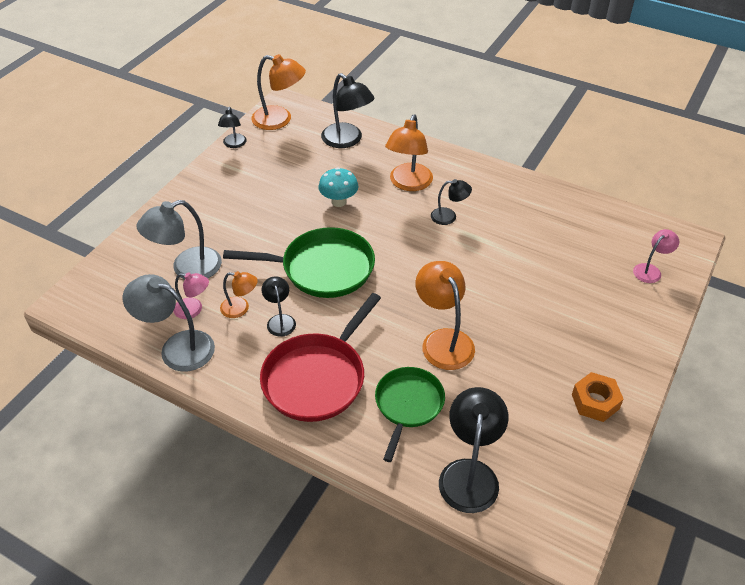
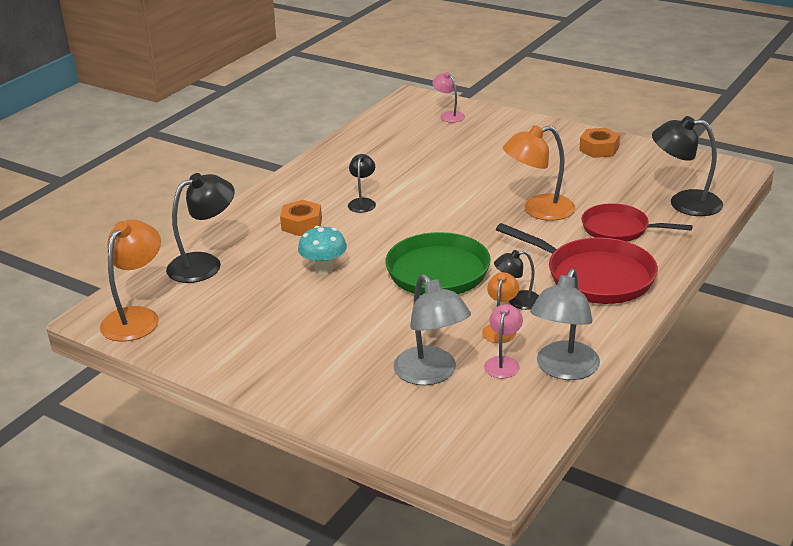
camera: 85 degrees left, 15 degrees down
black lamp [218,107,247,148] -> none
green pan [375,367,445,462] -> red pan [581,203,693,242]
orange lamp [385,114,433,191] -> orange nut [280,200,322,236]

